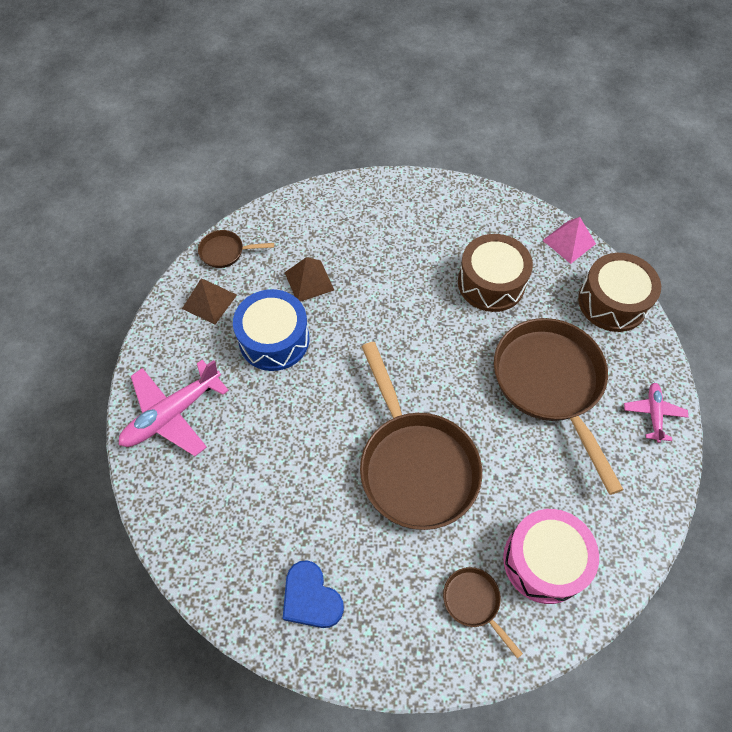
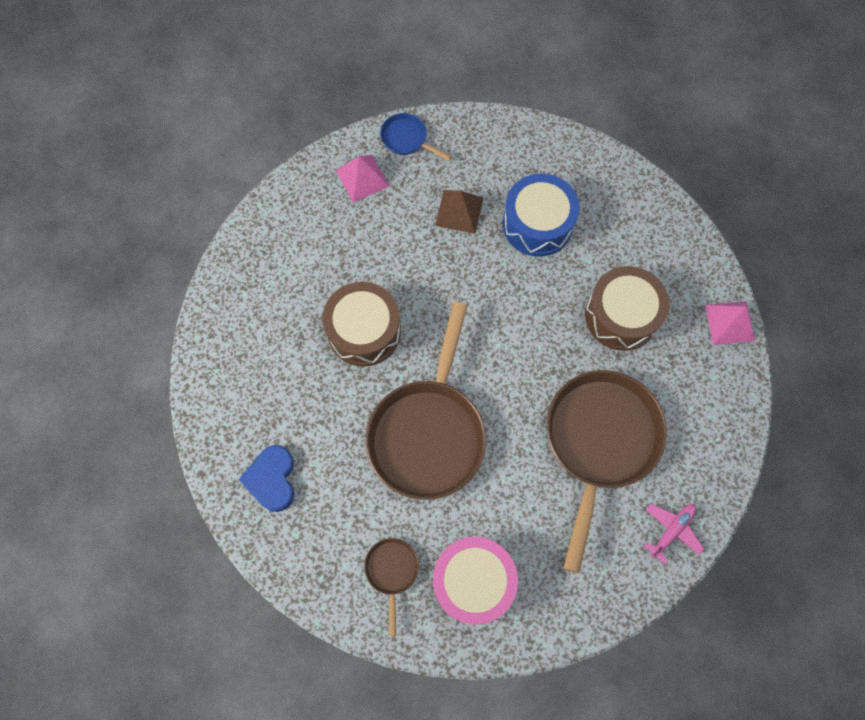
camera: 35 degrees right, 10 degrees up
pink plane [119,360,229,456] -> none
brown pyramid [182,279,237,325] -> pink pyramid [336,155,389,202]
brown pan [198,230,274,268] -> blue pan [380,113,452,161]
blue drum [233,289,309,371] -> blue drum moved to [502,173,580,257]
brown drum [578,253,661,332] -> brown drum moved to [322,282,401,366]

